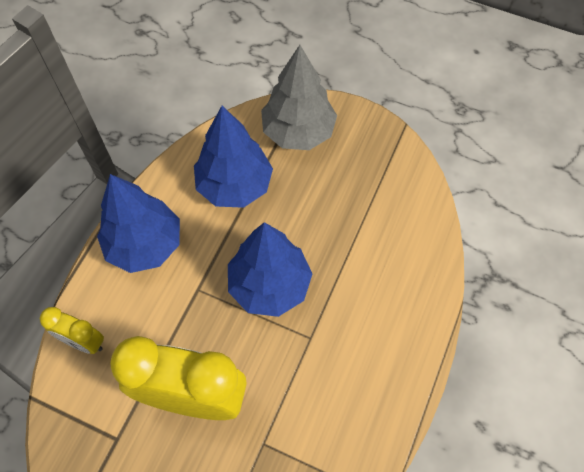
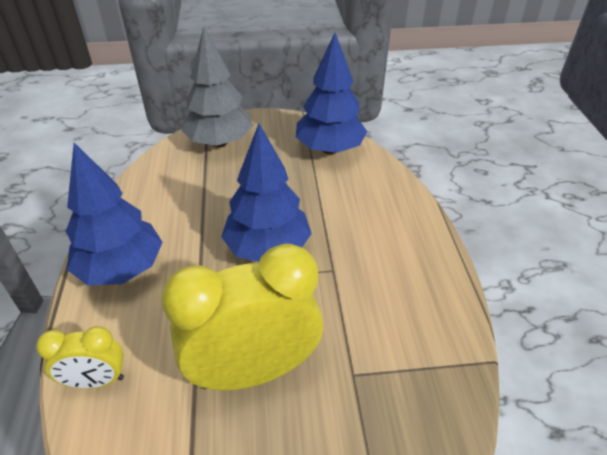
camera: 30 degrees left, 20 degrees down
blue tree [194,106,273,208] -> blue tree moved to [296,33,367,154]

